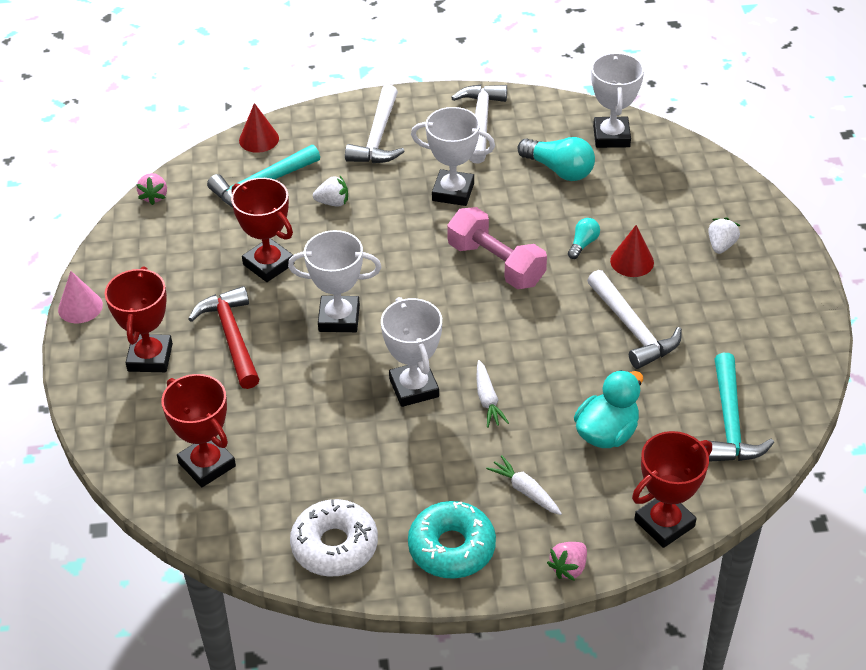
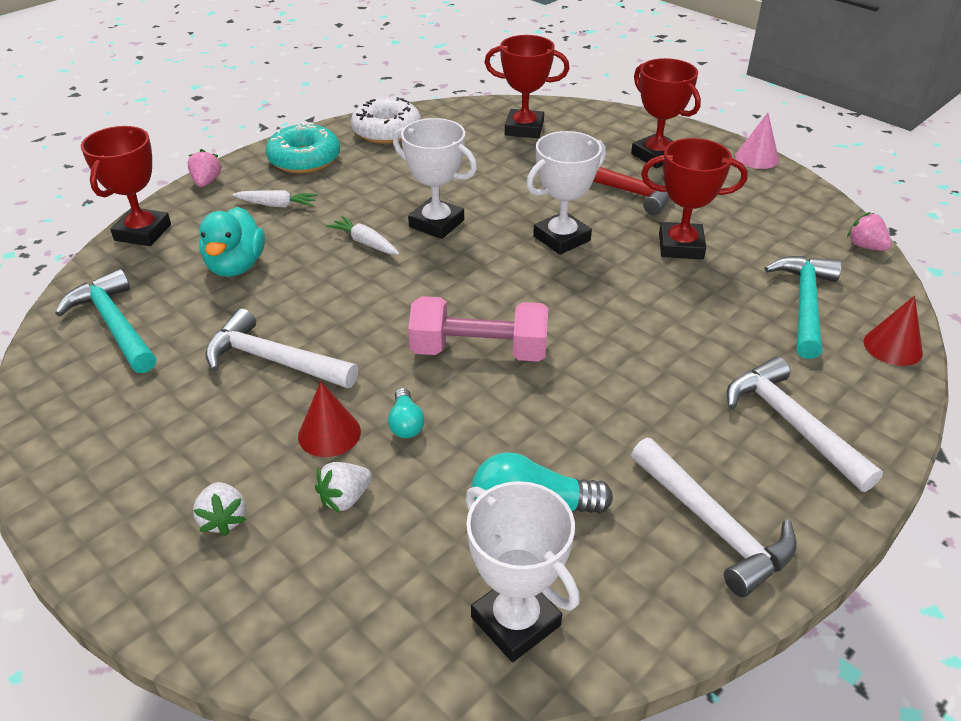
camera: 140 degrees right, 5 degrees down
white strawberry [313,176,348,206] -> white strawberry moved to [315,462,372,513]
white trophy [411,107,495,206] -> none

